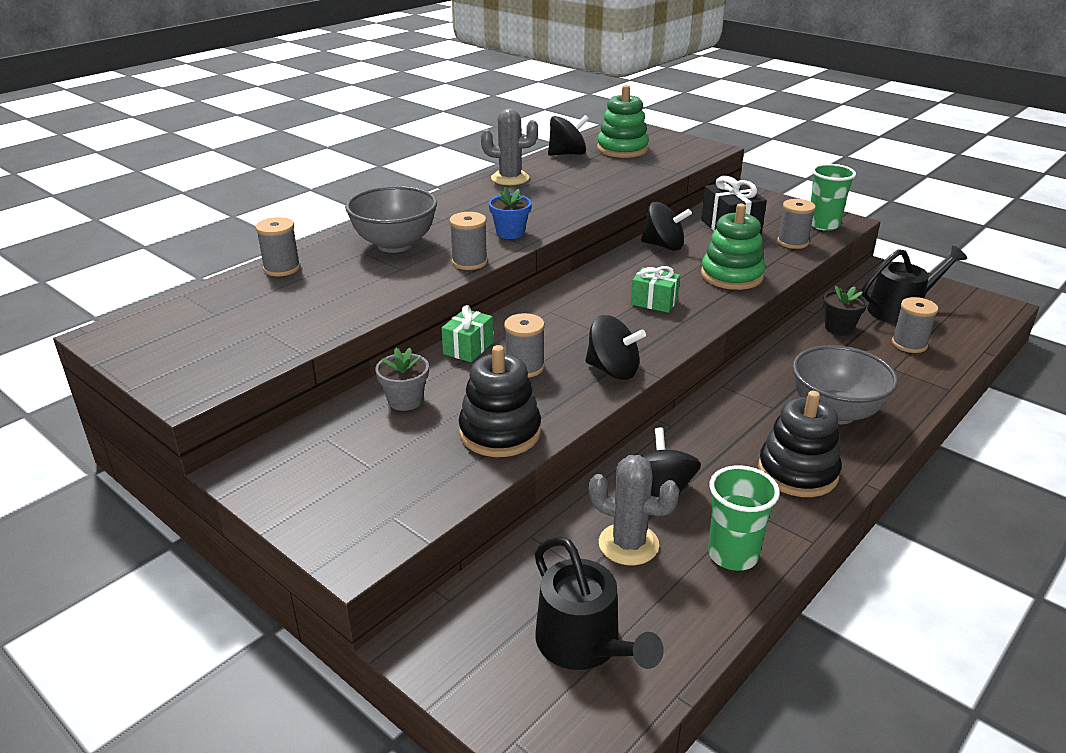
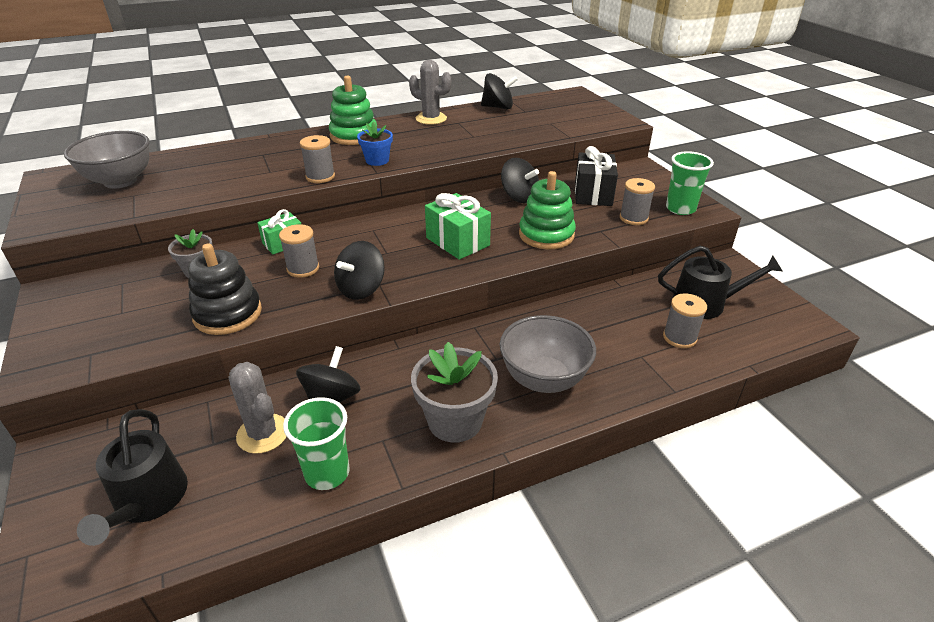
camera: 25 degrees right, 5 degrees up
grey spool [256,217,301,276] -> none
grey bowl [345,186,437,253] -> grey bowl moved to [64,131,149,189]
black spinning top [585,315,646,380] -> black spinning top turned 75 degrees clockwise [334,241,385,300]
green stacking toy [597,85,649,158] -> green stacking toy moved to [329,76,377,145]
green gift [631,266,680,313] -> green gift [425,193,491,260], size x1.54
black stacking toy [758,391,842,497] -> grey flower pot [411,342,498,443]
black flower pot [823,286,867,335] -> none

